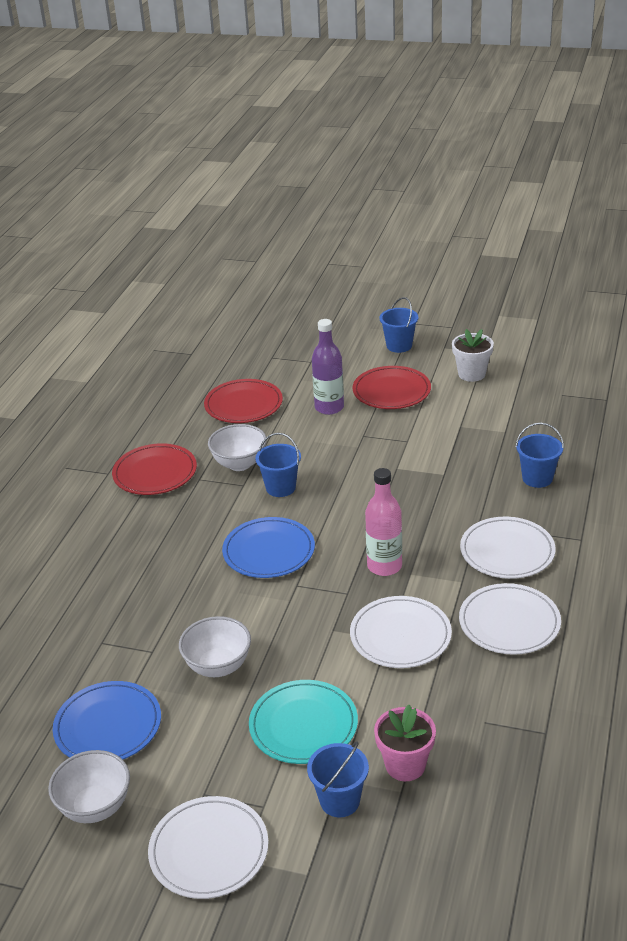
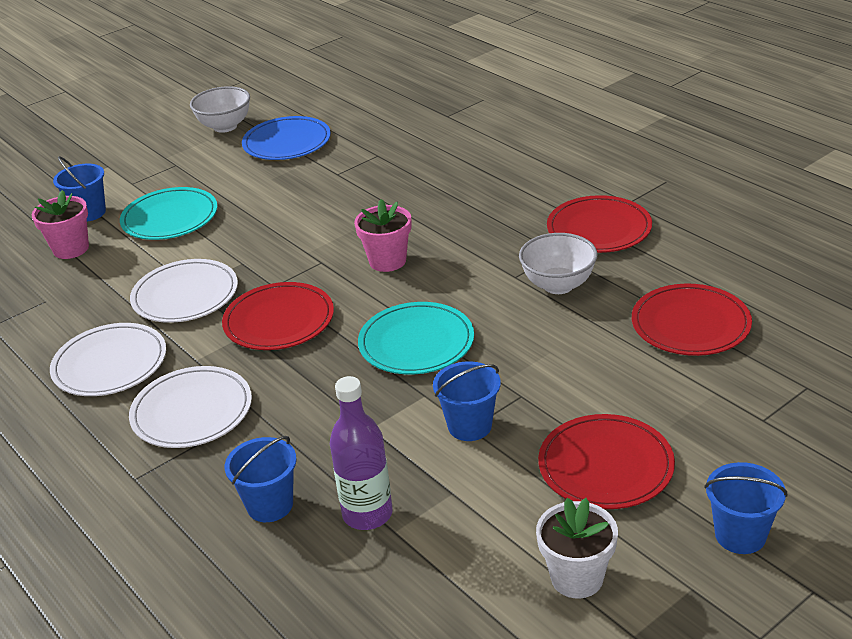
camera: 125 degrees right, 0 degrees up
white plate [148,796,268,899] -> none
white bowl [179,616,251,677] -> none
blue plate [222,517,315,578] -> pink flower pot [354,199,411,272]
blue bucket [255,433,301,497] -> blue bucket moved to [433,361,501,441]
purple bottle [312,319,344,415] -> purple bottle moved to [330,376,393,530]
pink bottle [365,468,402,576] -> red plate [222,282,334,350]
none -> turquoise plate [358,302,474,374]

